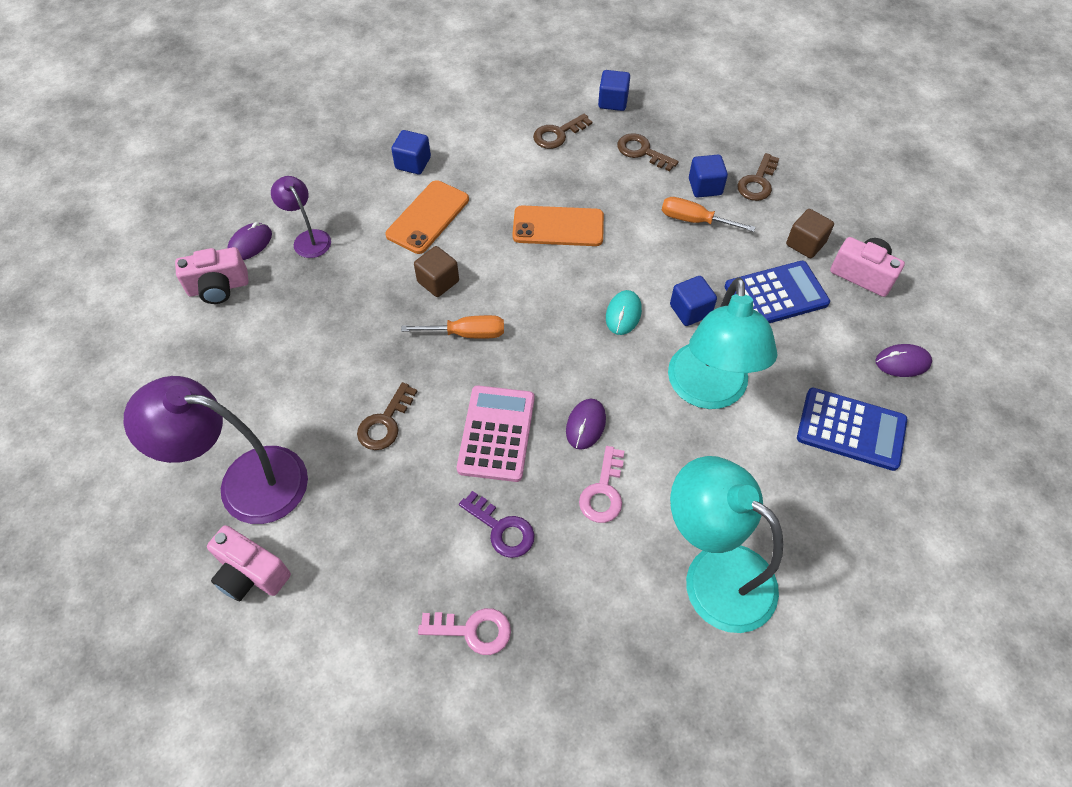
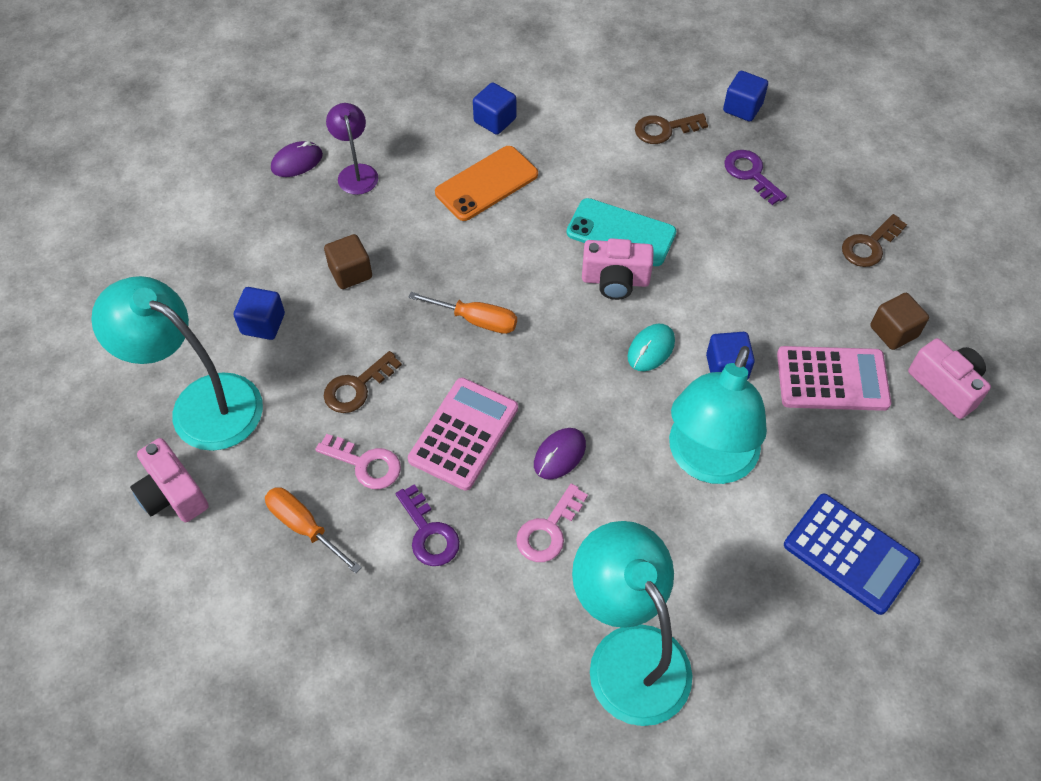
camera: 20 degrees right, 0 degrees up
purple lamp [124,376,308,524] -> turquoise lamp [91,276,263,451]
pink camera [175,247,249,304] -> pink camera moved to [582,238,654,300]
brown cube [414,246,459,297] -> brown cube moved to [324,234,372,289]
pink key [418,608,511,655] -> pink key moved to [315,434,401,489]
orange phone [512,205,604,246] -> turquoise phone [566,198,676,266]
brown key [617,133,679,171] -> purple key [724,150,787,205]
orange screwdriver [662,197,756,232] -> orange screwdriver moved to [265,487,362,574]
blue cube [689,155,728,197] -> blue cube moved to [234,287,285,340]
blue calculator [725,261,830,323] -> pink calculator [777,346,891,411]
purple mouse [875,344,932,377] -> none

